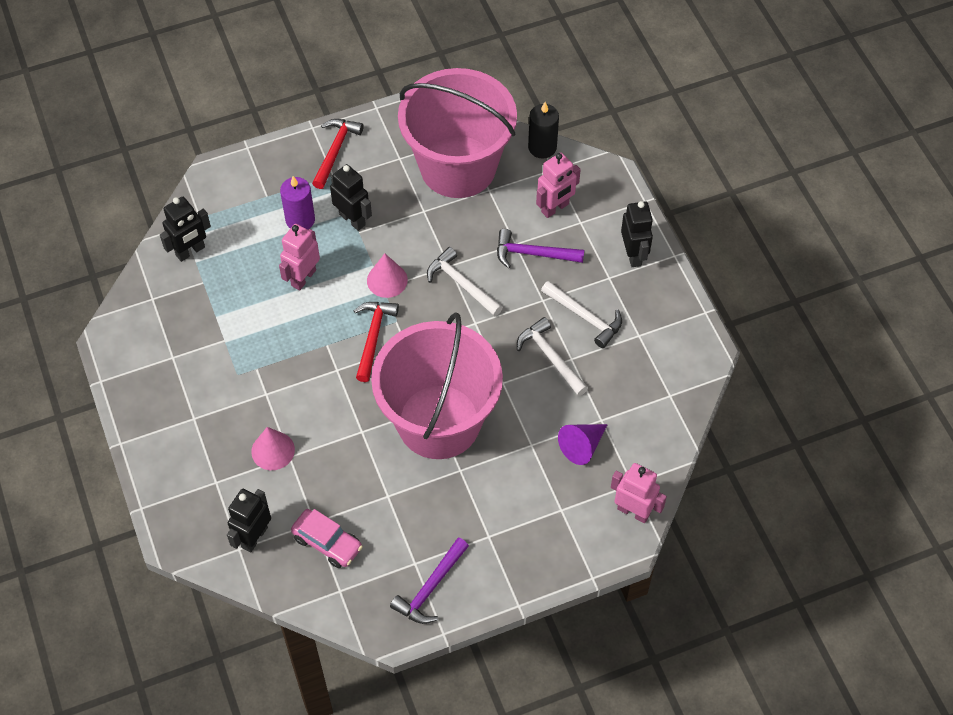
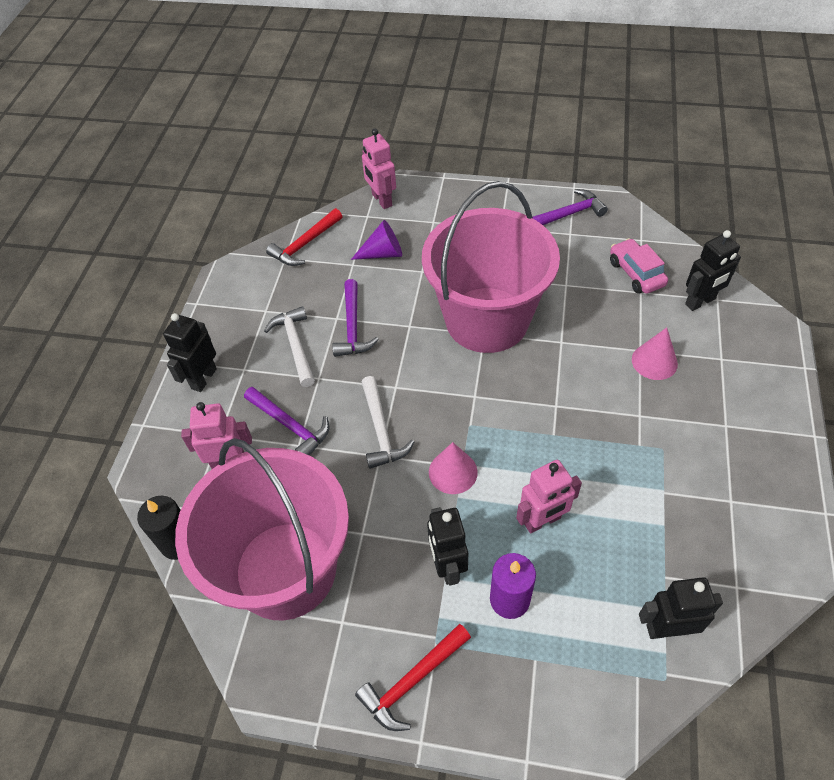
camera: 145 degrees left, 5 degrees down
red hammer [354,302,399,382] -> red hammer moved to [266,208,342,266]
white hammer [517,317,588,396] -> purple hammer [332,279,379,357]

